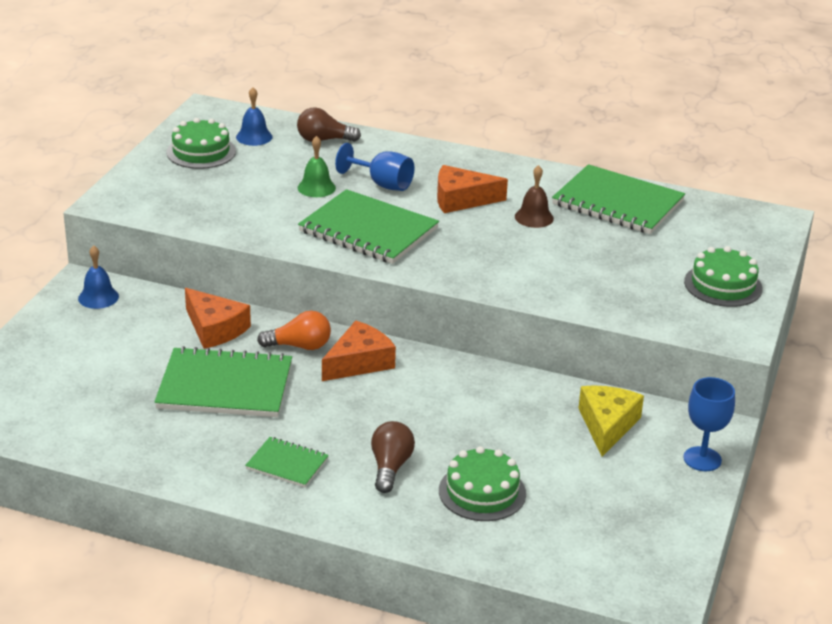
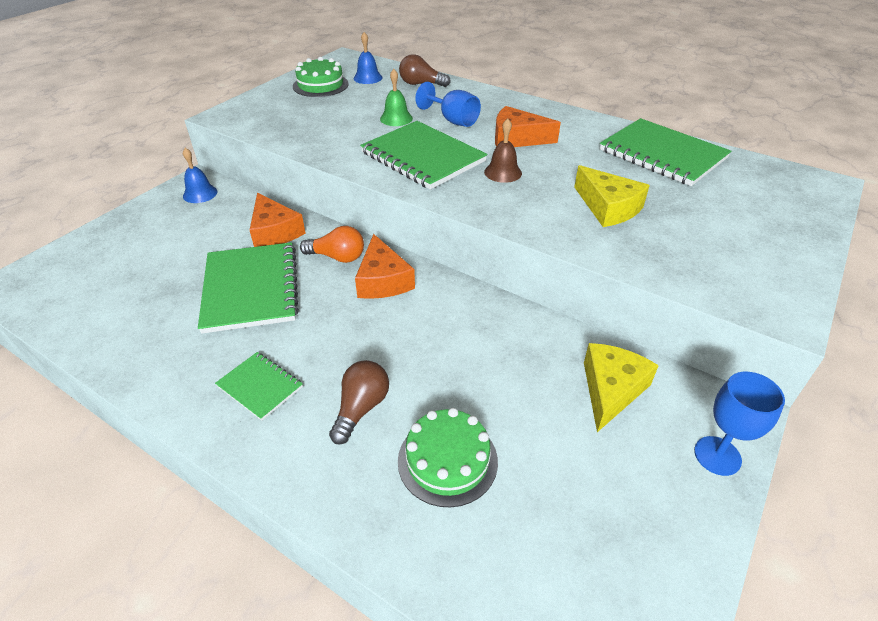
camera: 15 degrees right, 10 degrees up
green notebook [154,346,292,417] -> green notebook turned 60 degrees clockwise [198,242,299,334]
orange cheese [322,320,396,381] -> orange cheese turned 105 degrees clockwise [355,234,415,299]
brown bell [515,165,554,228] -> brown bell moved to [484,118,522,183]
green cake [684,246,763,307] -> none
none -> yellow cheese [574,165,650,227]

